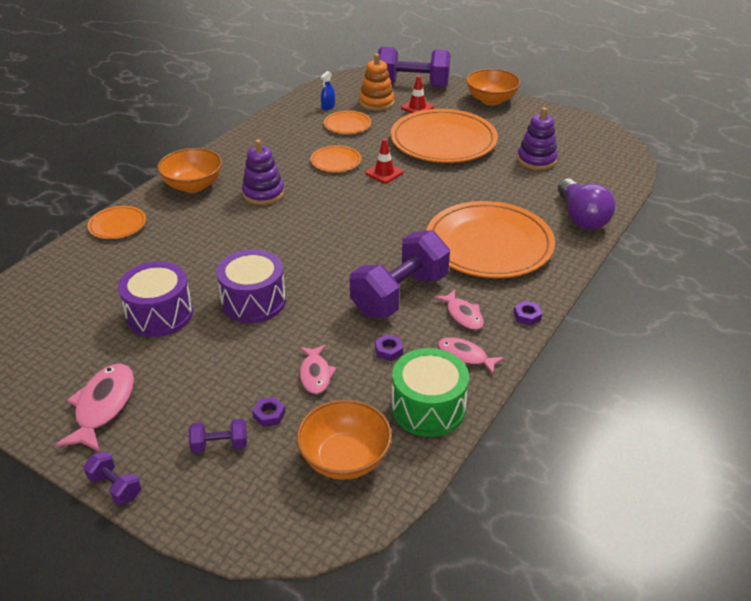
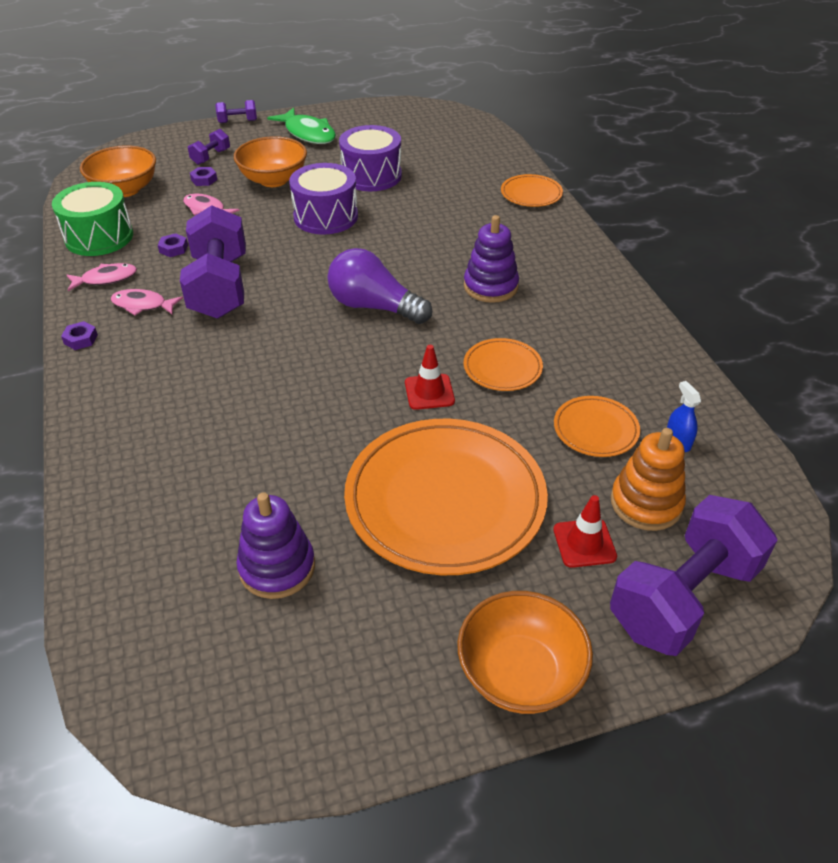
camera: 130 degrees right, 5 degrees up
pink fish [55,364,134,452] -> green fish [267,108,336,144]
orange bowl [157,148,222,193] -> orange bowl moved to [234,136,307,187]
orange plate [426,201,555,278] -> none
purple light bulb [558,178,615,230] -> purple light bulb moved to [327,248,432,324]

